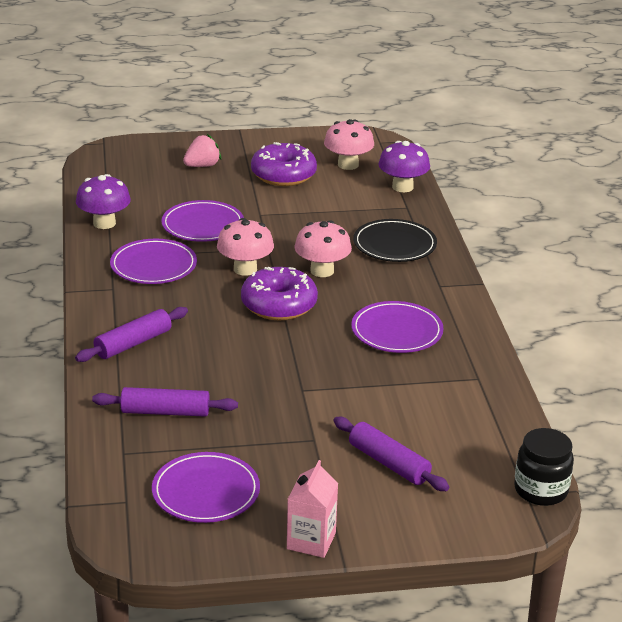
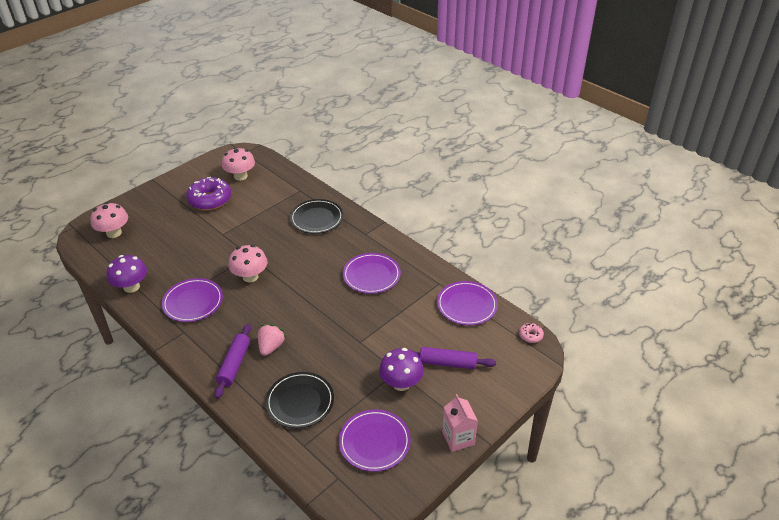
camera: 35 degrees left, 10 degrees up
purple rolling pin [92,387,238,417] -> black plate [265,372,334,428]
purple plate [161,200,244,242] -> purple plate moved to [437,281,498,325]
pink strawberry [183,134,221,167] -> pink strawberry moved to [258,324,286,356]
purple donut [241,267,318,320] -> none
pink mushroom [295,220,352,277] -> pink mushroom moved to [91,202,128,238]
purple mushroom [378,141,430,192] -> purple mushroom moved to [379,348,424,391]
black jar [514,428,574,506] -> pink donut [519,323,544,343]

